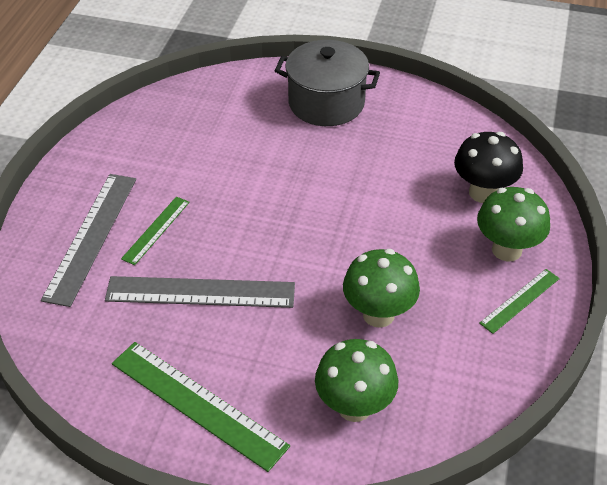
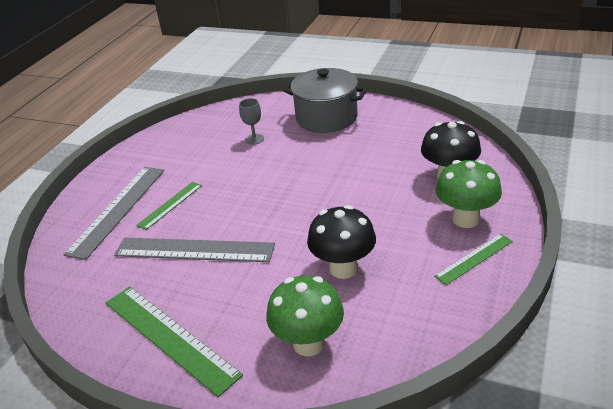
camera: 10 degrees right, 10 degrees down
green mushroom [343,249,420,328] -> black mushroom [307,205,376,279]
none -> grey goblet [239,98,264,145]

